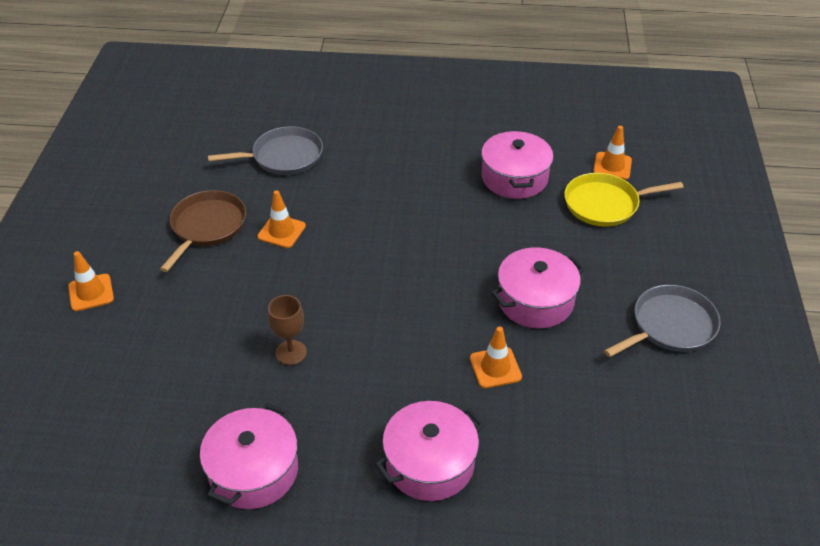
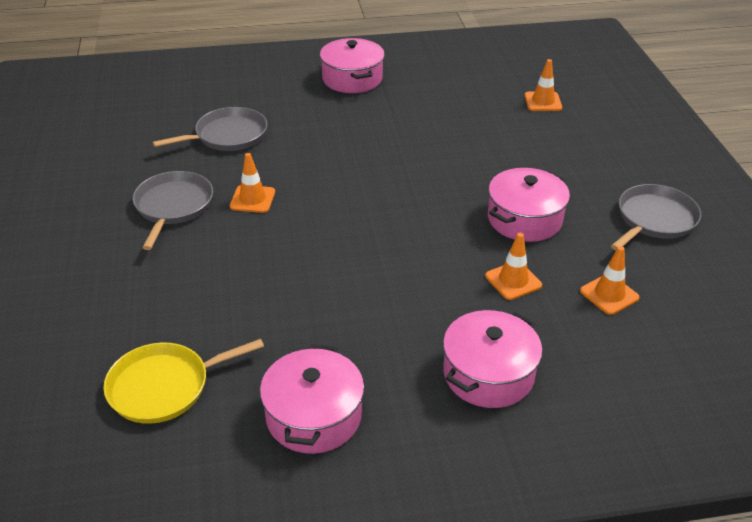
camera: 15 degrees left, 5 degrees down
orange traffic cone [68,251,114,311] -> orange traffic cone moved to [580,246,639,315]
brown pan [160,190,246,272] -> grey pan [133,171,213,250]
brown goblet [268,295,307,365] -> none
pink pot [481,130,554,199] -> pink pot moved to [320,38,385,93]
yellow pan [564,173,684,227] -> yellow pan moved to [103,339,264,424]

